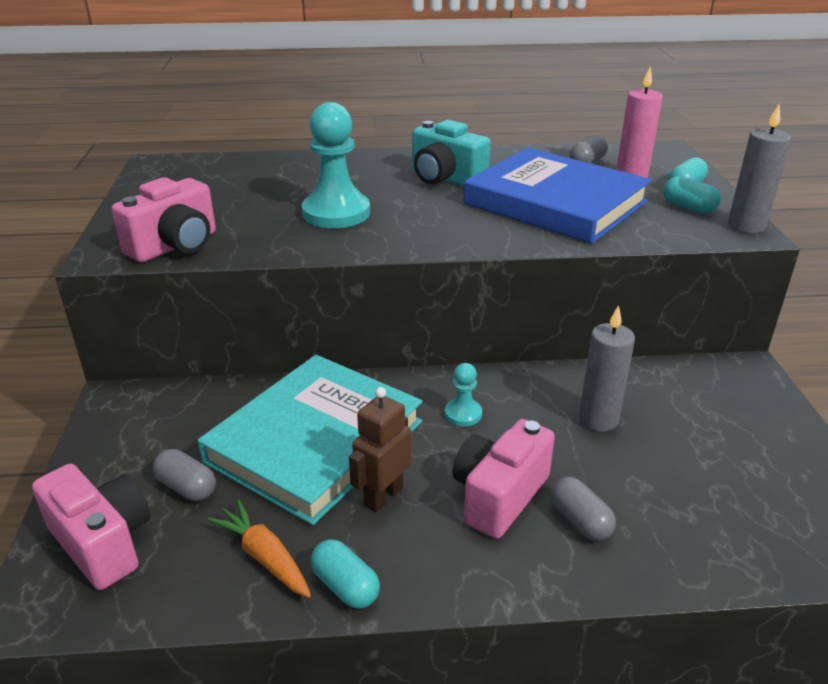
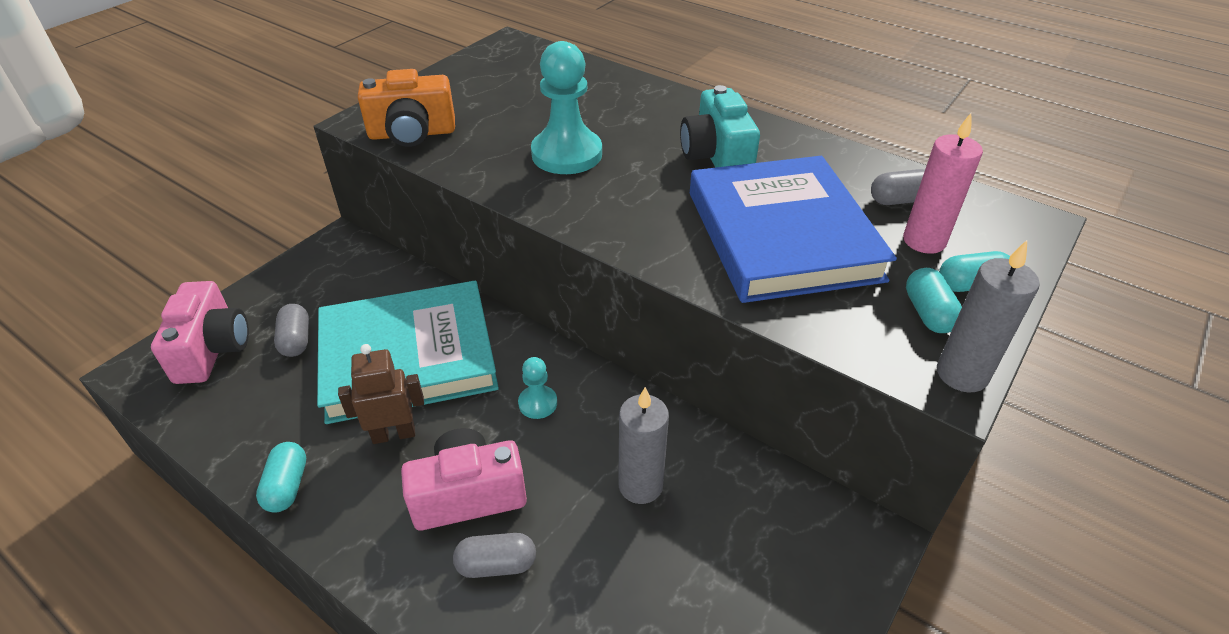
camera: 40 degrees right, 10 degrees up
pink camera [112,177,216,262] -> orange camera [358,69,455,147]
orange carrot [208,500,311,598] -> none
grey capsule [550,477,616,541] -> grey capsule turned 75 degrees clockwise [453,533,536,578]

